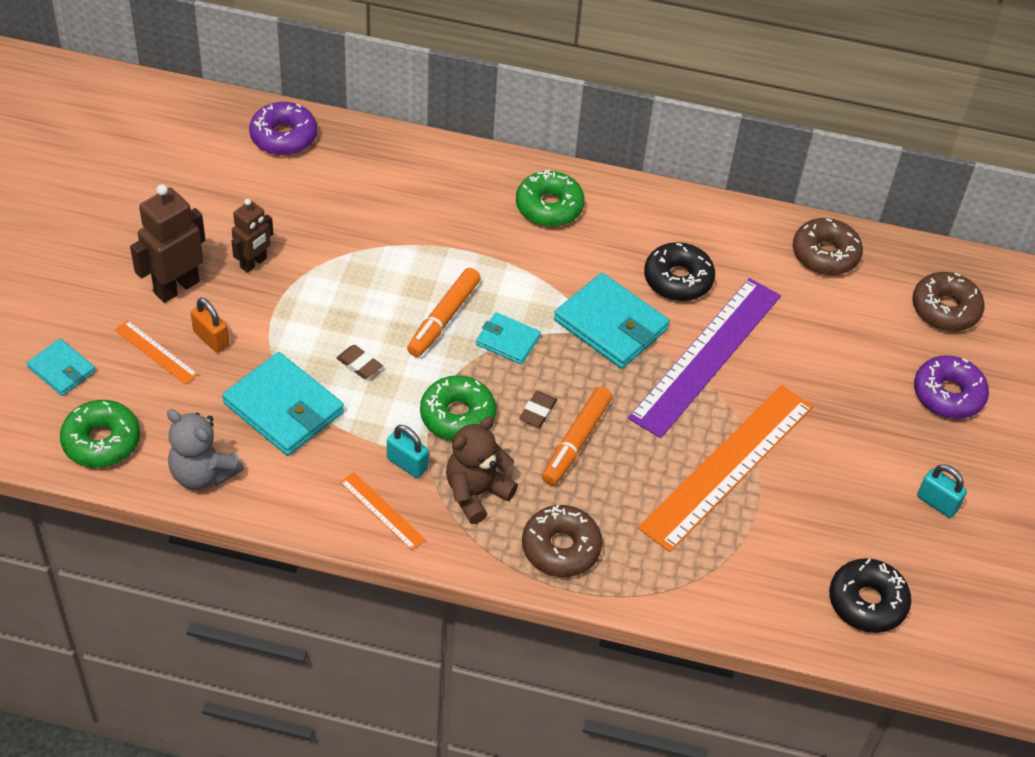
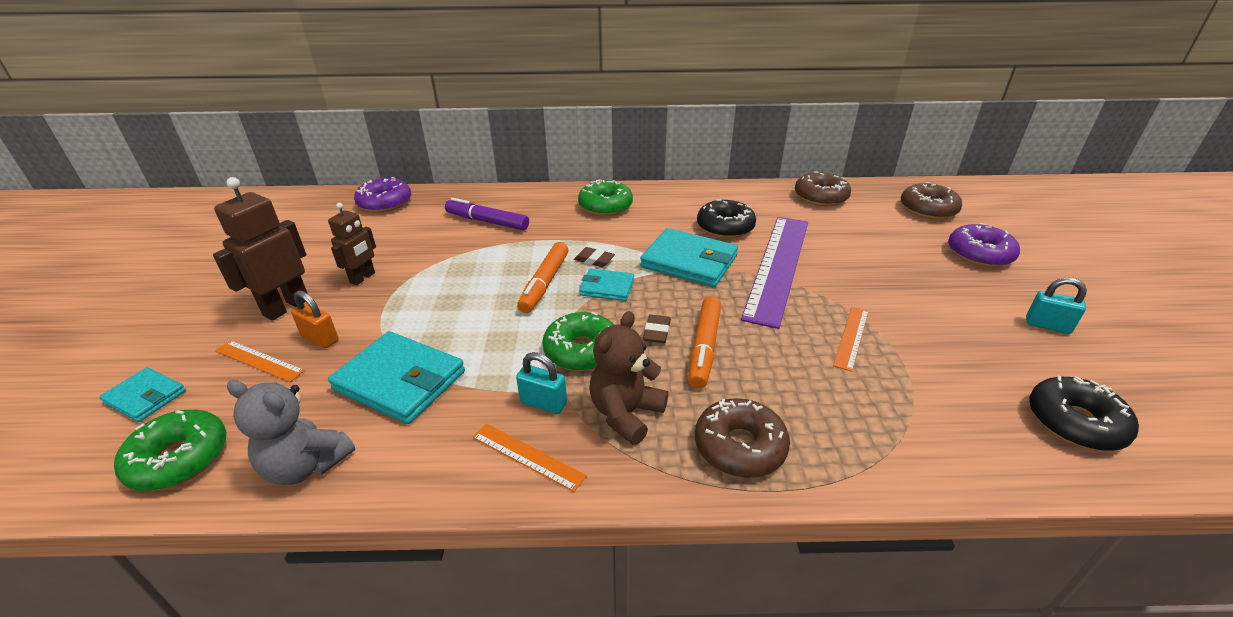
camera: 10 degrees left, 15 degrees down
brown eraser [336,345,383,379] -> brown eraser moved to [574,247,615,267]
orange ruler [638,385,813,552] -> orange ruler [833,306,869,372], size x0.44
none -> purple marker [445,198,529,230]

